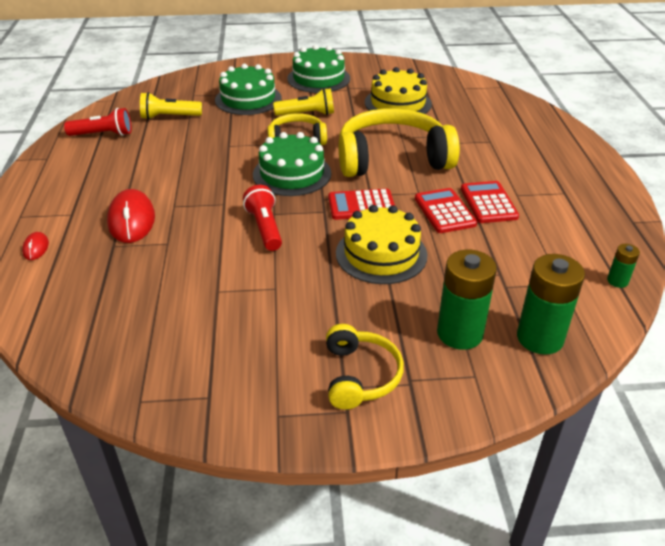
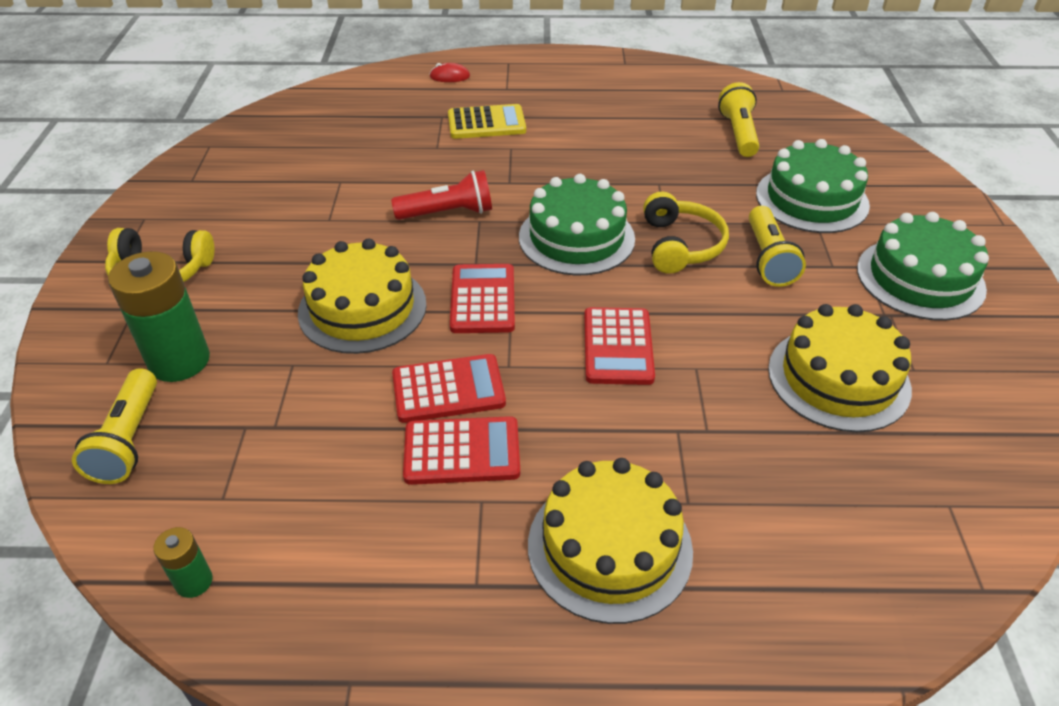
camera: 95 degrees right, 5 degrees up
red flashlight [64,108,132,136] -> none
red mouse [107,189,155,243] -> yellow calculator [448,104,526,139]
yellow headphones [339,108,460,177] -> red calculator [584,307,655,385]
green battery [517,254,585,355] -> yellow flashlight [72,368,157,484]
none -> yellow cake [528,458,693,624]

